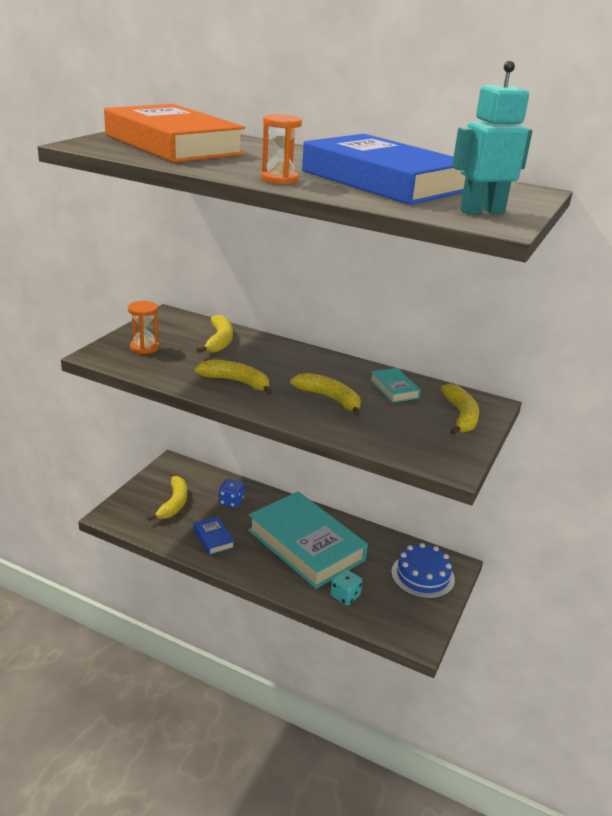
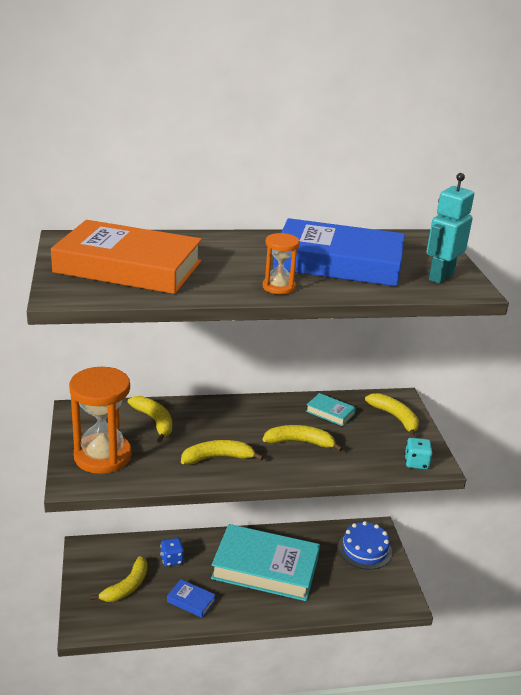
camera: 35 degrees left, 0 degrees up
orange hourglass [128,301,159,354] -> orange hourglass [69,367,132,474], size x1.95
yellow banana [147,476,187,521] -> yellow banana turned 60 degrees clockwise [90,556,147,602]
turquoise dice [330,569,362,605] -> turquoise dice moved to [405,438,432,469]

